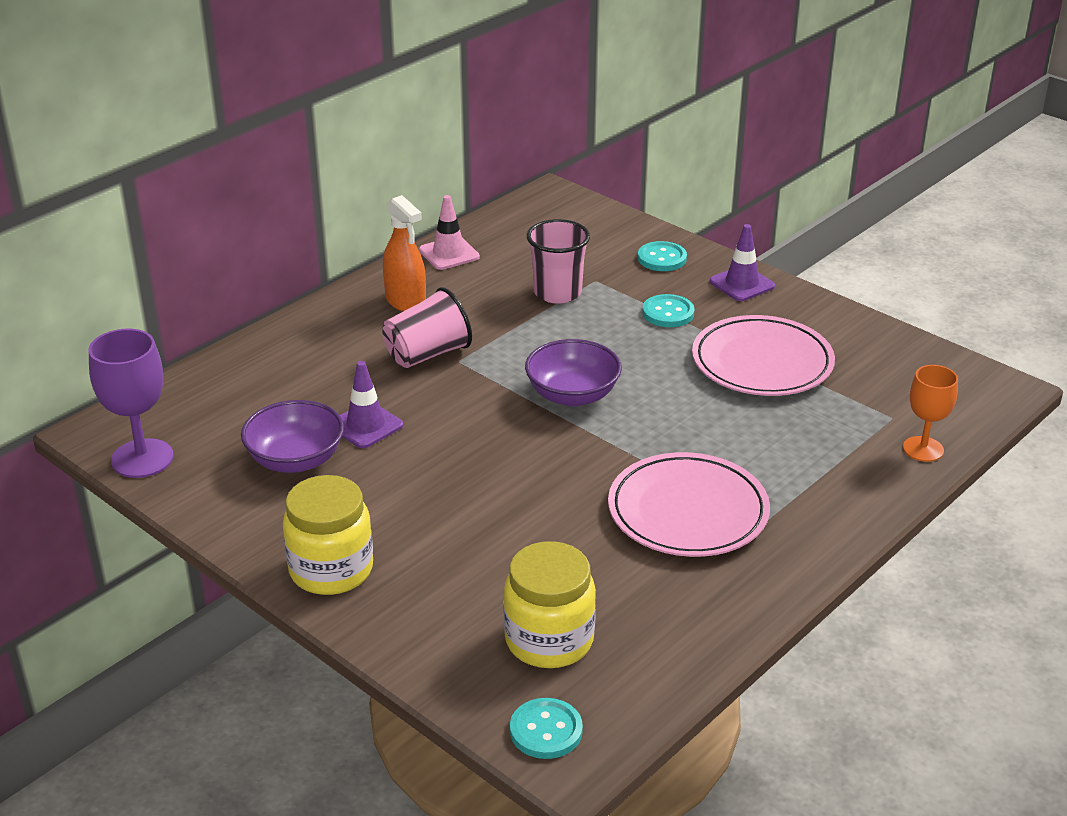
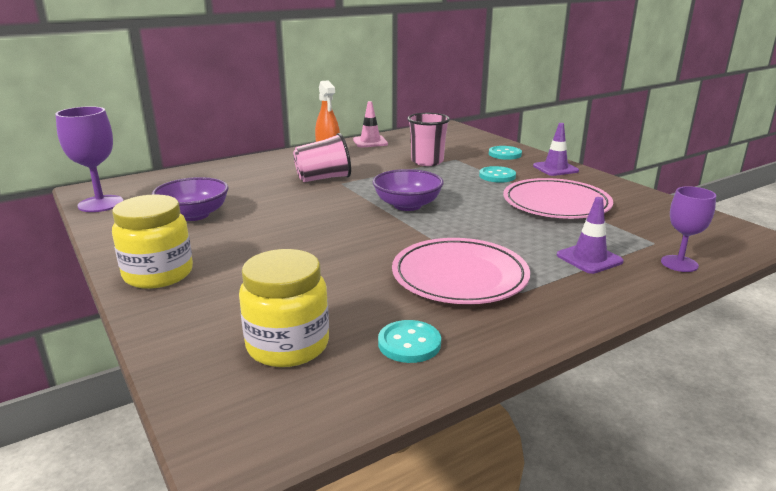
camera: 15 degrees right, 10 degrees down
purple traffic cone [340,361,403,448] -> purple traffic cone moved to [557,197,624,274]
turquoise button [510,698,583,759] -> turquoise button moved to [378,320,441,363]
orange goblet [903,365,958,462] -> purple goblet [661,186,716,272]

